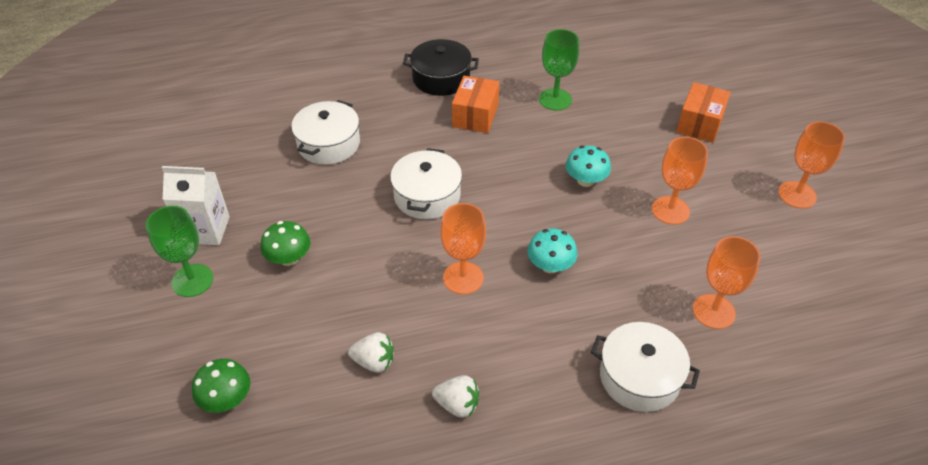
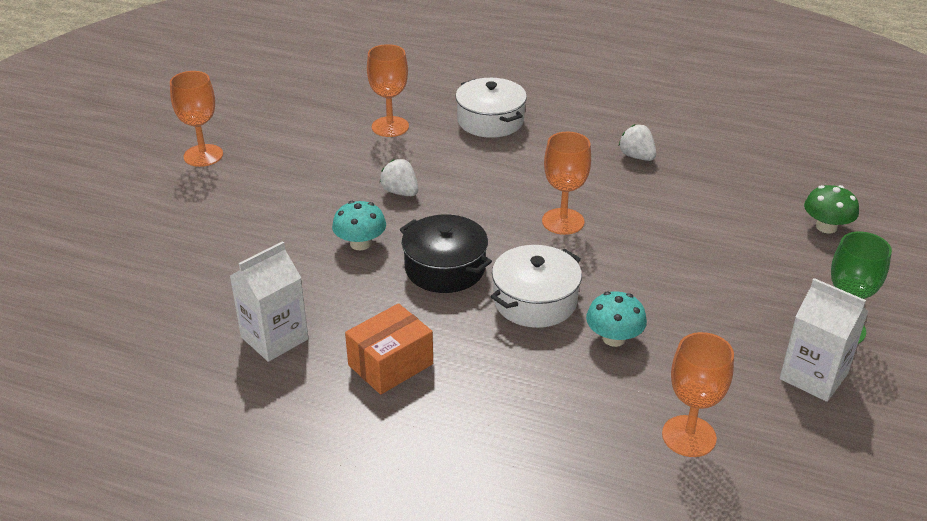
camera: 145 degrees left, 10 degrees down
green mushroom [260,221,311,266] -> none
white pot [291,100,360,165] -> none
white strawberry [348,332,394,373] -> white strawberry moved to [380,159,418,196]
black pot [403,39,479,96] -> black pot moved to [400,214,492,293]
turquoise mushroom [528,228,577,273] -> turquoise mushroom moved to [586,291,647,347]
green goblet [539,29,579,110] -> white carton [230,241,309,362]
orange goblet [652,137,708,225] -> orange goblet moved to [662,332,734,457]
orange box [676,82,731,143] -> none

